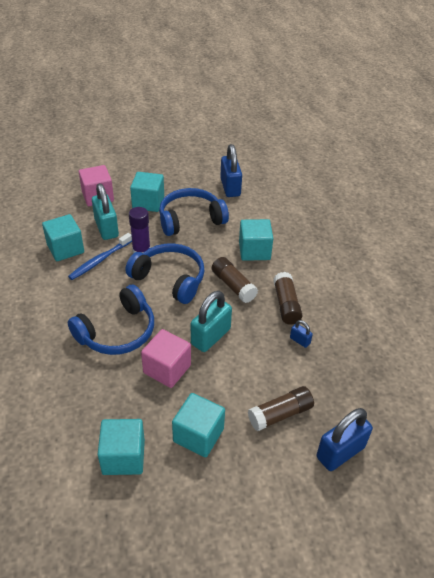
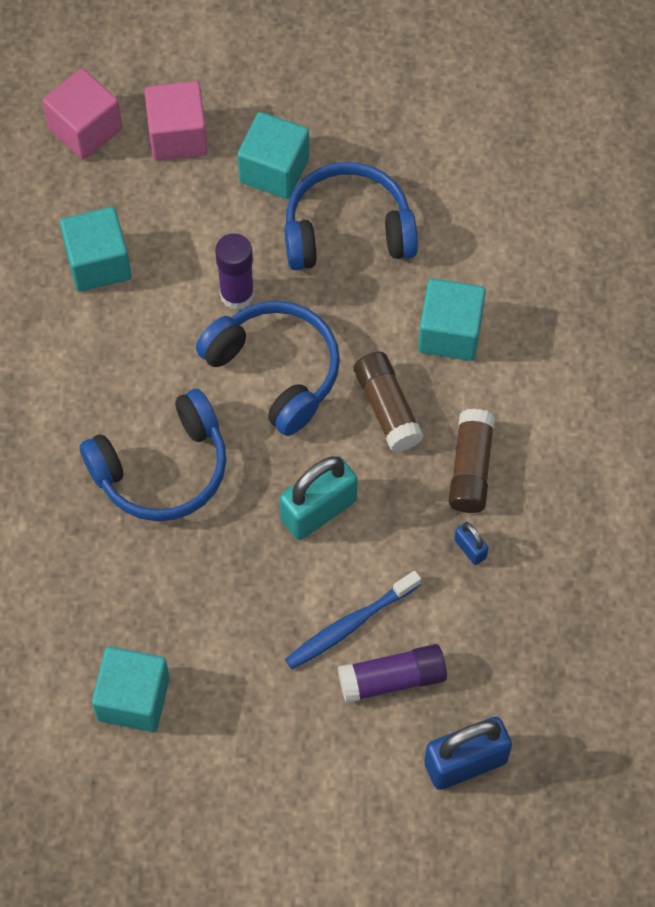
camera: 15 degrees right, 20 degrees up
blue toothbrush [68,233,132,280] -> blue toothbrush moved to [285,571,421,669]
turquoise padlock [92,183,119,240] -> none
pink cube [141,329,191,388] -> pink cube moved to [42,68,122,160]
turquoise cube [172,393,225,457] -> none
blue padlock [220,144,242,197] -> none
brown glue stick [248,386,314,431] -> purple glue stick [338,644,447,703]

